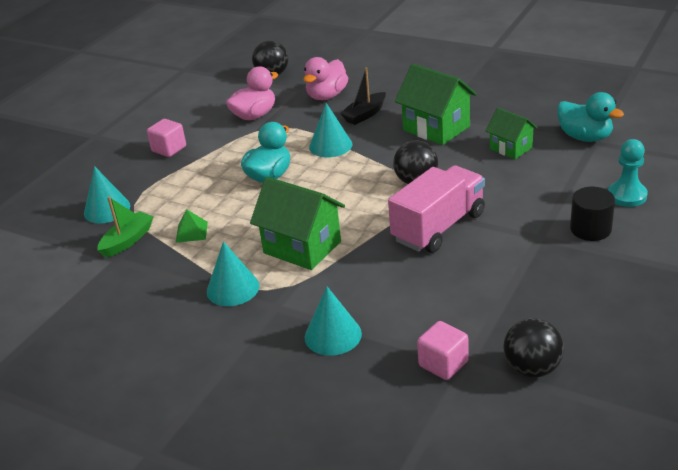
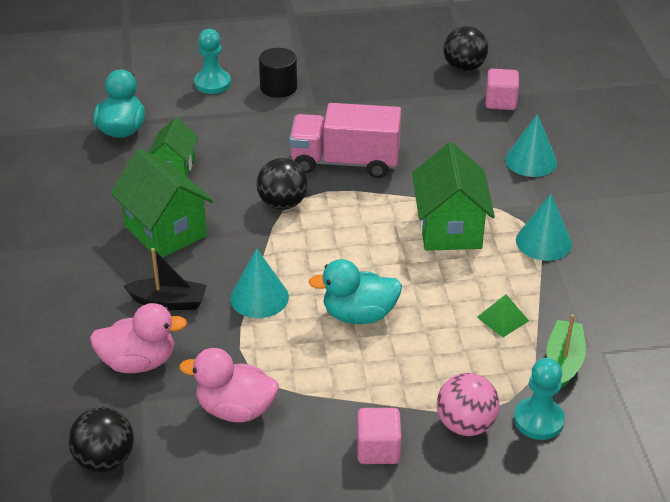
camera: 130 degrees left, 5 degrees up
turquoise cone [84,166,130,223] -> turquoise pawn [514,358,565,440]
green boat [97,197,154,258] -> green boat turned 105 degrees clockwise [547,314,586,389]
green house [395,64,477,145] -> green house turned 45 degrees counterclockwise [110,149,213,258]
none -> pink ball [437,373,500,436]

